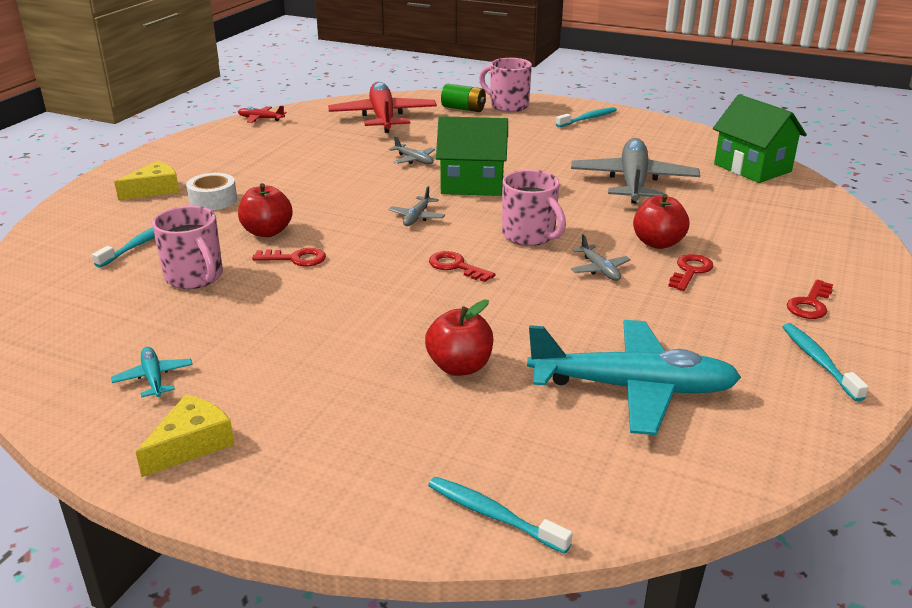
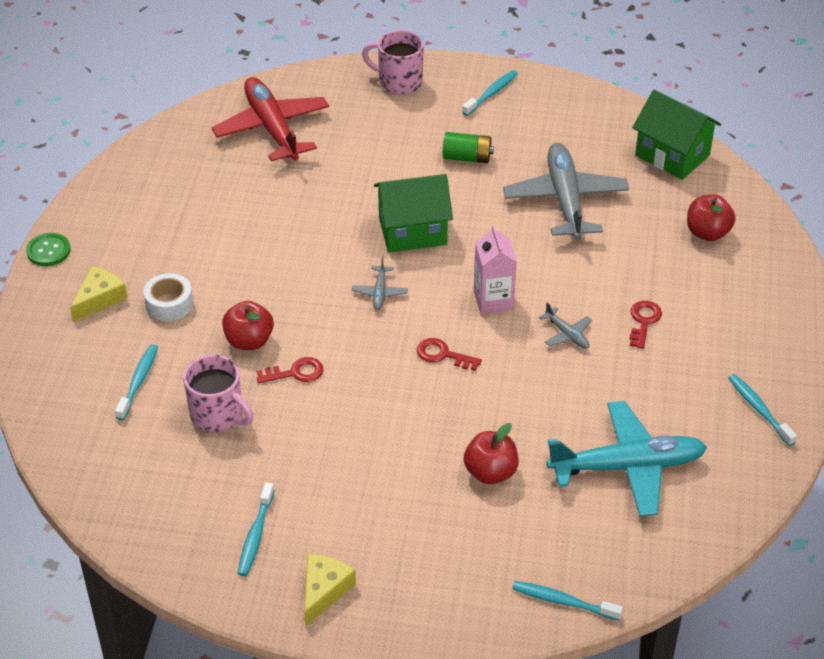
camera: 15 degrees left, 15 degrees up
turquoise plane [111,347,193,398] -> turquoise toothbrush [238,482,274,576]
red plane [238,106,287,123] -> none
grey plane [389,136,435,165] -> none
green battery [441,84,486,112] -> green battery moved to [442,132,494,163]
pink mug [502,170,566,246] -> pink carton [474,225,517,314]
red apple [633,194,689,249] -> red apple moved to [687,195,735,241]
red key [787,280,833,319] -> none
none -> green button [26,233,71,266]

